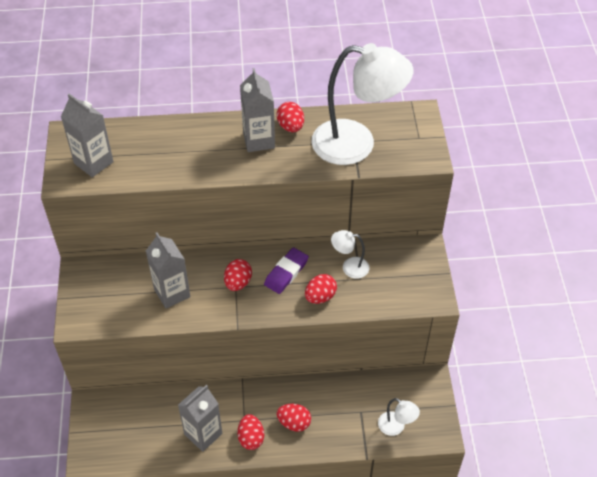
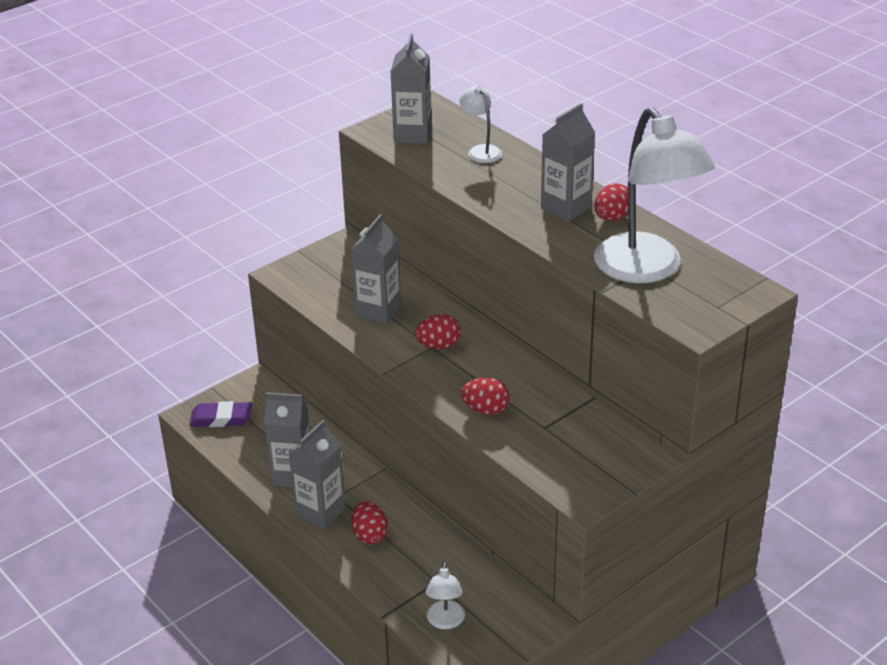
camera: 55 degrees right, 15 degrees down
red egg [237,414,264,450] -> grey carton [289,420,345,529]
purple eraser [264,247,309,294] -> purple eraser moved to [189,401,252,427]
white lamp [331,230,369,279] -> white lamp moved to [459,86,502,163]

